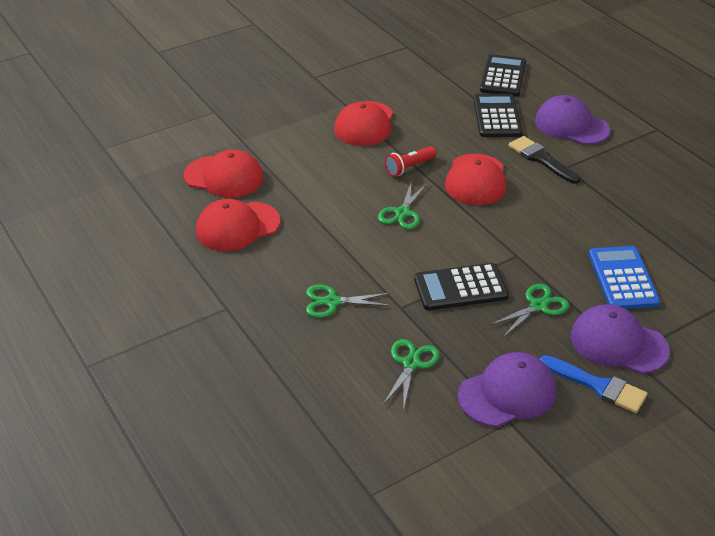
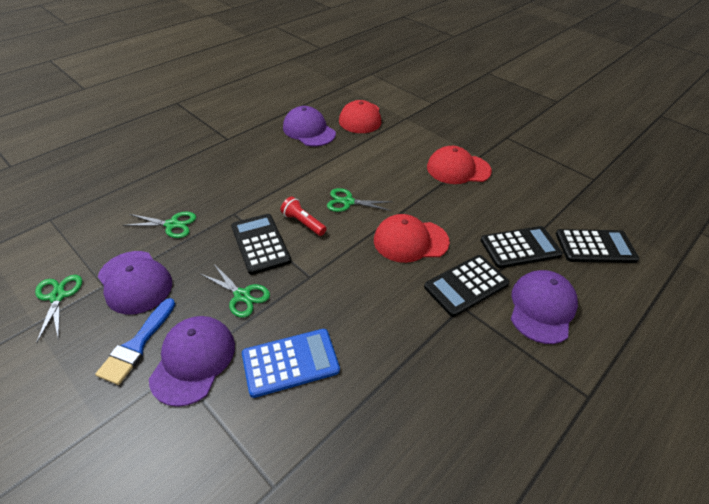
camera: 75 degrees right, 5 degrees up
red cap [196,199,280,251] -> purple cap [283,106,336,146]
green scissors [306,284,392,318] -> green scissors moved to [35,275,82,343]
red flashlight [385,146,436,177] -> red flashlight moved to [281,197,327,236]
black brush [509,136,580,184] -> black calculator [424,255,509,317]

